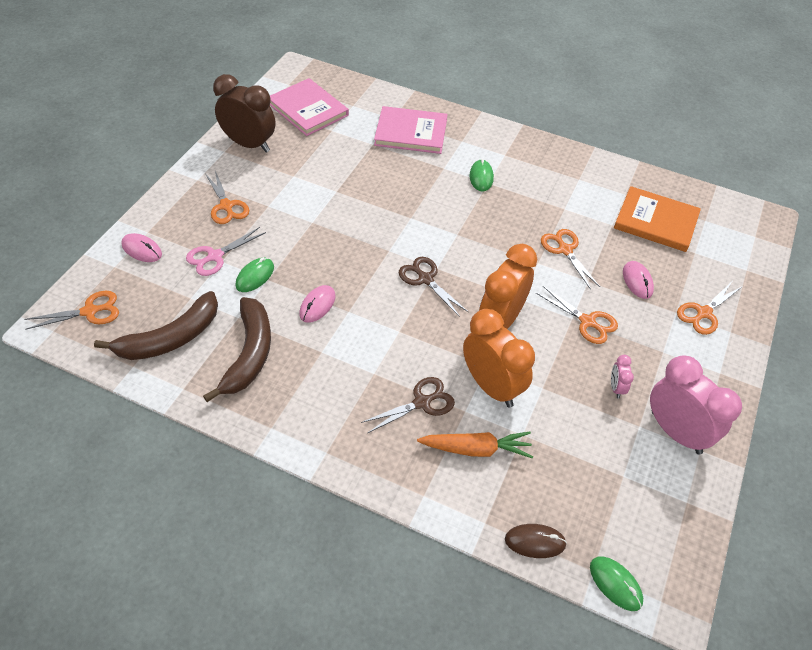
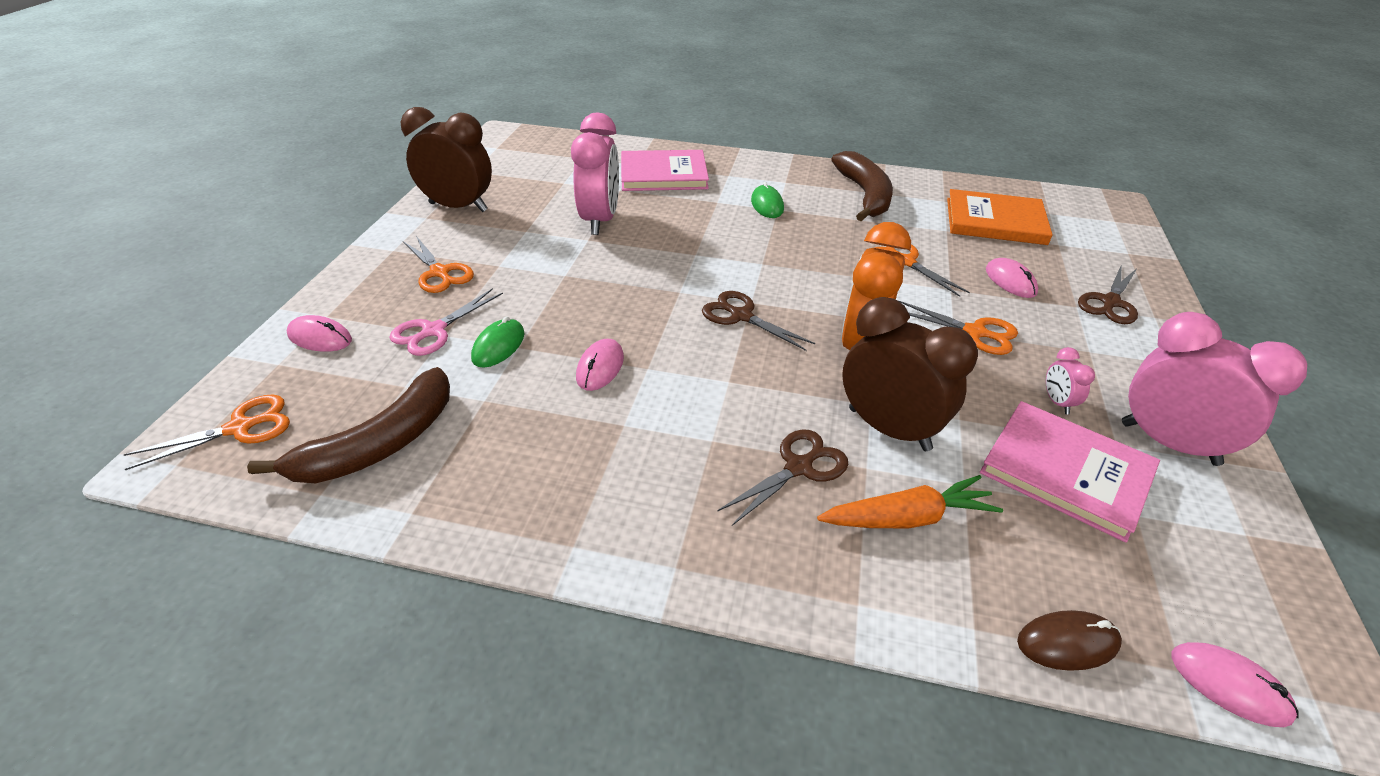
camera: 10 degrees left, 10 degrees down
brown banana [203,297,271,402] -> brown banana moved to [831,151,893,221]
pink book [270,78,349,136] -> pink book moved to [980,401,1160,543]
orange clock [463,309,535,407] -> brown clock [842,297,978,451]
green mouse [590,556,643,611] -> pink mouse [1171,642,1299,727]
orange scissors [677,282,743,335] -> brown scissors [1078,266,1138,324]
none -> pink clock [571,113,619,235]

